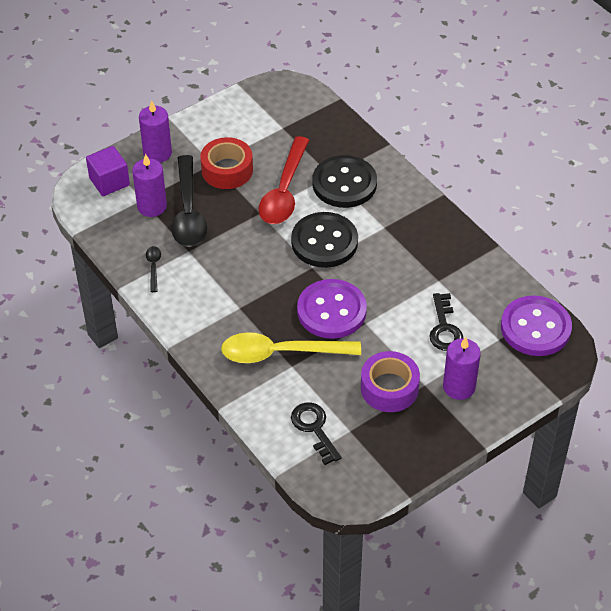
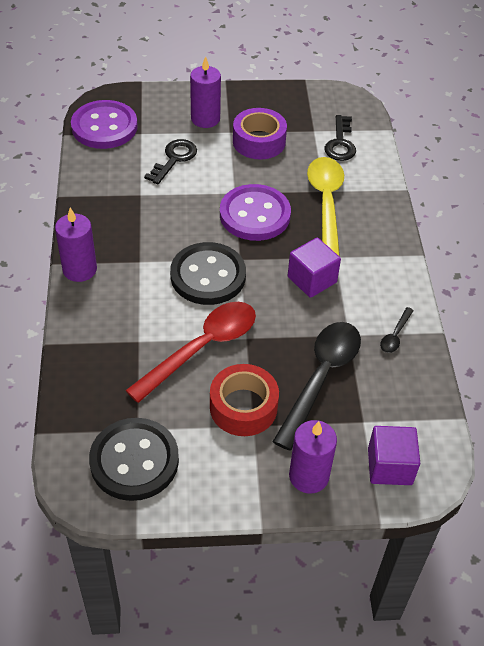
camera: 150 degrees left, 0 degrees up
purple candle [132,154,167,217] -> purple candle moved to [55,208,97,282]
yellow spoon [221,332,361,363] -> yellow spoon turned 120 degrees counterclockwise [307,157,344,257]
black button [313,155,377,208] -> black button moved to [89,418,179,501]
none -> purple cube [288,238,341,298]

